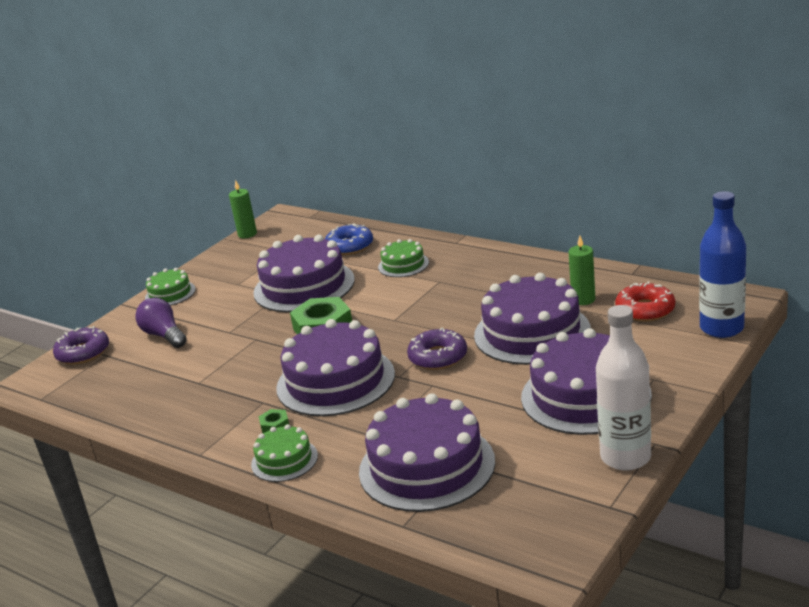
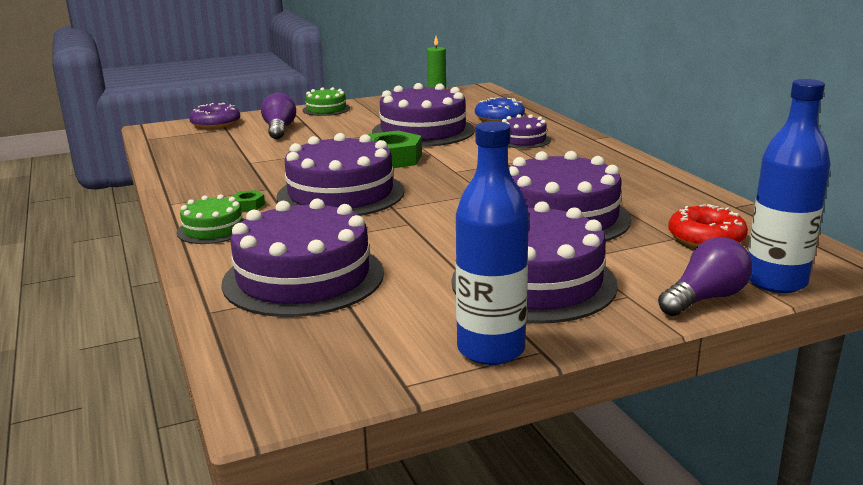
camera: 30 degrees right, 5 degrees down
green cake [378,239,429,277] -> purple cake [502,114,551,149]
purple donut [407,328,467,370] -> none
green candle [568,236,595,305] -> none
white bottle [596,305,651,471] -> blue bottle [456,121,529,365]
none -> purple light bulb [658,237,752,316]

